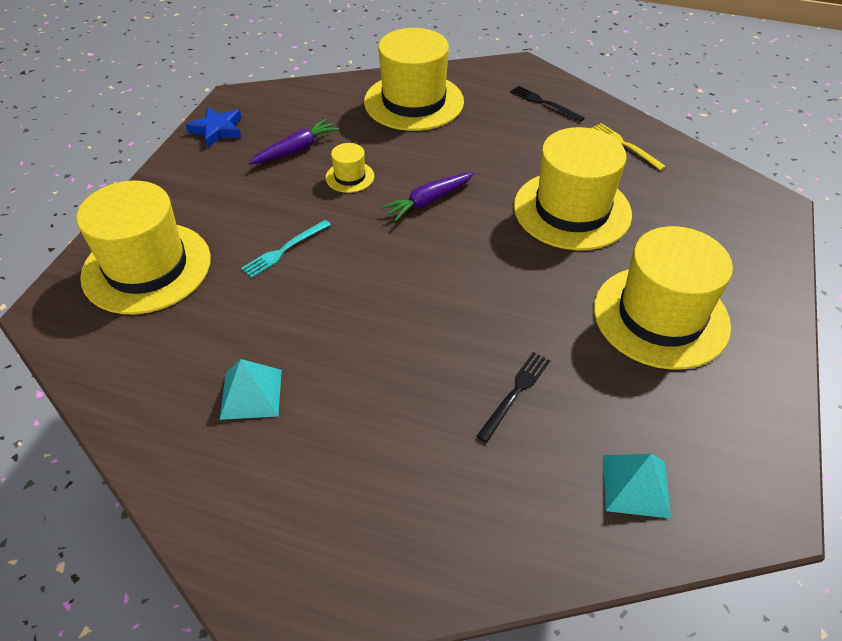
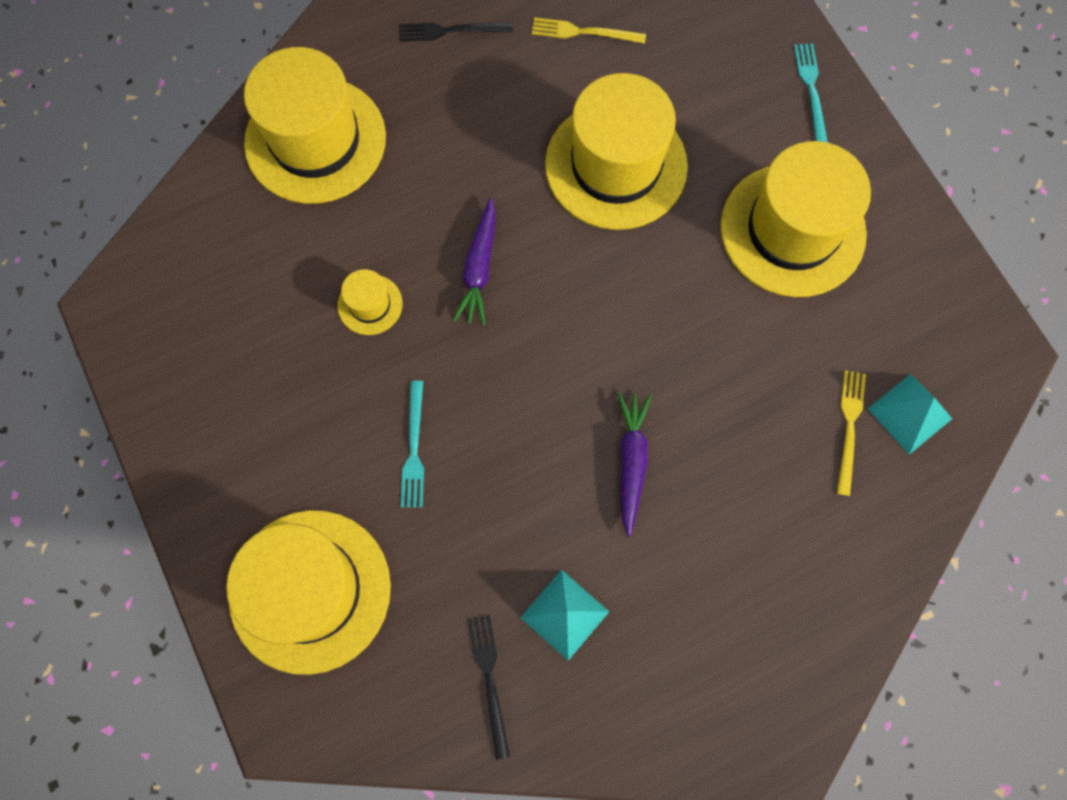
camera: 45 degrees left, 25 degrees up
blue star [186,107,241,148] -> none
purple carrot [249,119,339,165] -> purple carrot moved to [618,393,651,537]
black fork [476,352,550,443] -> black fork moved to [468,614,510,759]
none -> turquoise fork [794,43,828,142]
none -> yellow fork [837,370,866,496]

